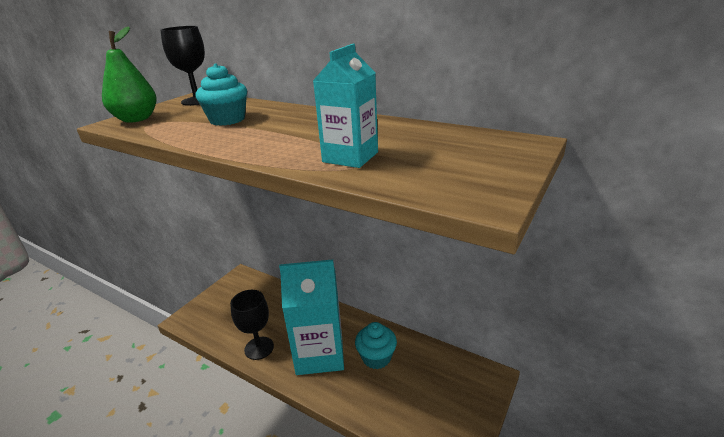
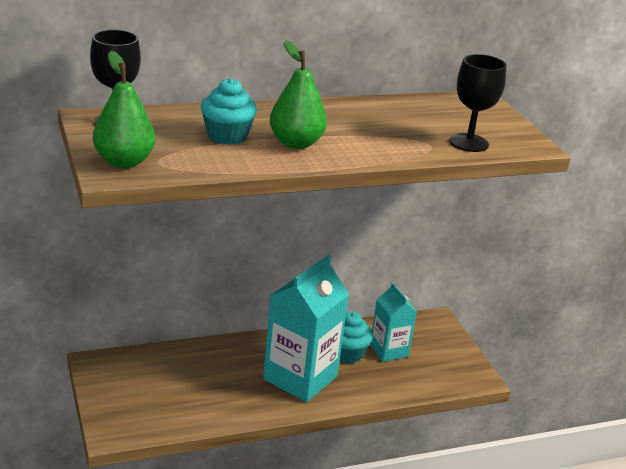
camera: 55 degrees left, 0 degrees up
black goblet [230,290,274,360] -> black goblet moved to [450,54,506,152]
turquoise carton [313,44,378,168] -> turquoise carton moved to [370,283,417,362]
none -> green pear [270,40,327,149]

